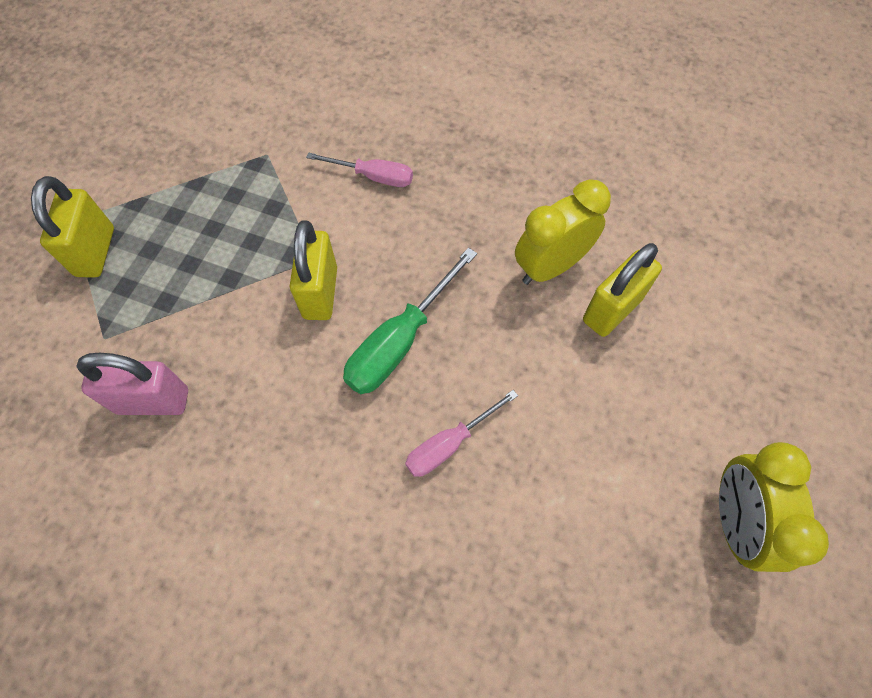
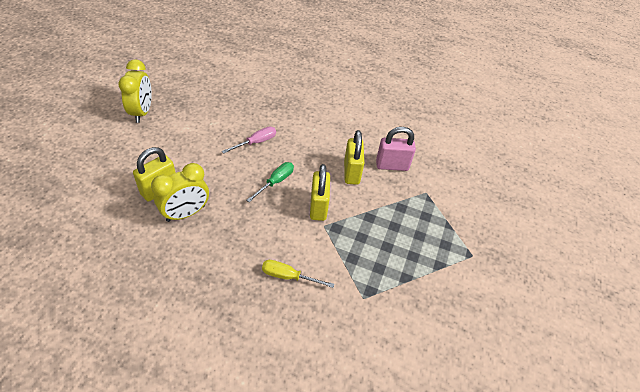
camera: 175 degrees right, 15 degrees down
yellow padlock [31,176,114,277] -> yellow padlock moved to [344,130,365,185]
pink screwdriver [306,153,413,187] -> yellow screwdriver [262,260,334,288]
green screwdriver [343,247,477,394] -> green screwdriver [246,162,294,202], size x0.65

